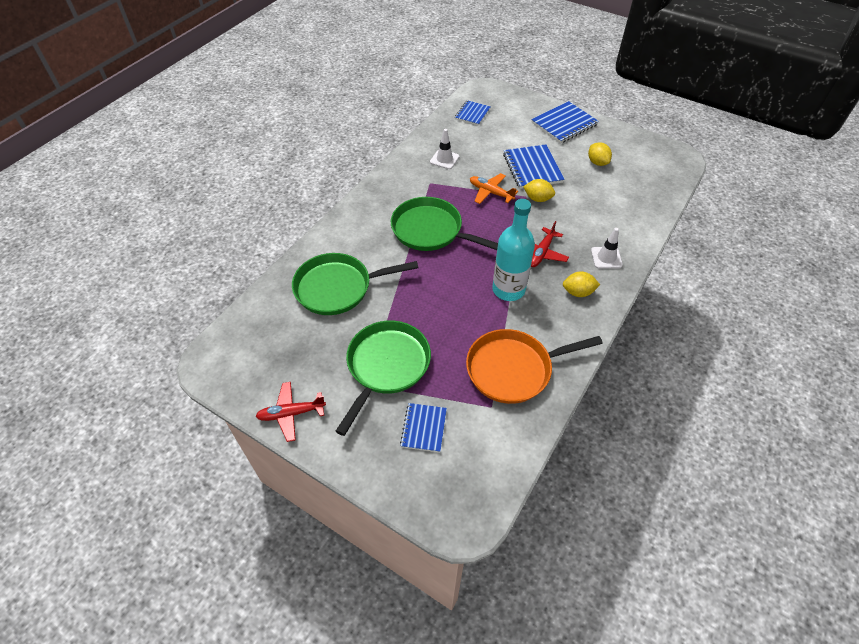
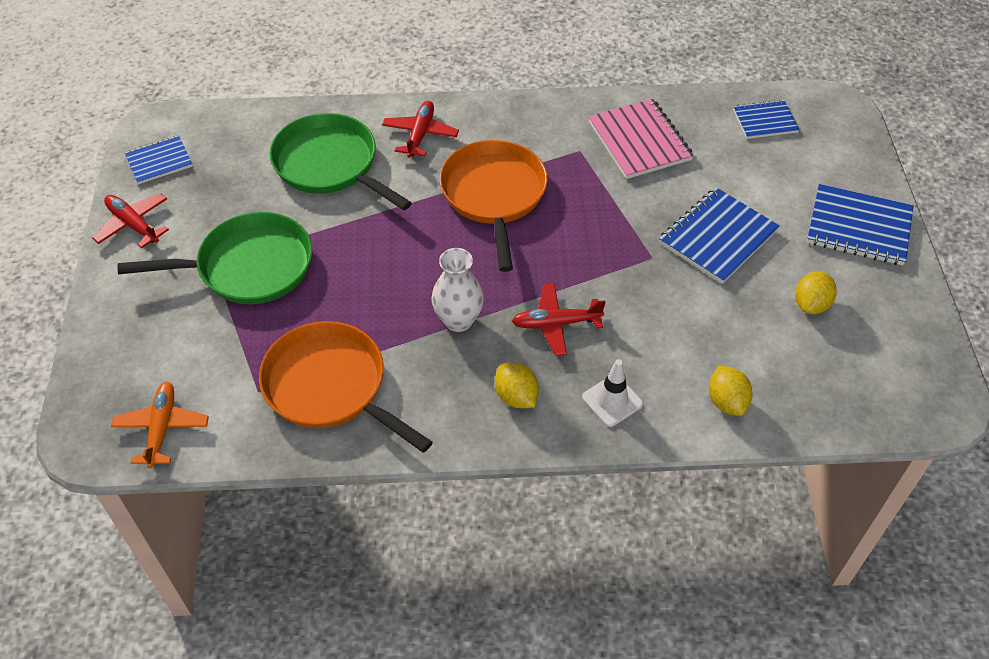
camera: 55 degrees right, 0 degrees up
green pan [391,197,498,251] -> orange pan [440,140,548,272]
blue notebook [400,403,447,452] -> blue notebook moved to [125,135,192,184]
white traffic cone [430,129,459,169] -> pink notebook [588,99,694,179]
orange plane [470,173,518,204] -> orange plane moved to [111,382,209,468]
turquoise bottle [492,199,535,301] -> white vase [432,248,484,332]
yellow lemon [523,179,555,202] -> yellow lemon moved to [709,365,753,416]
none -> red plane [382,101,459,158]

